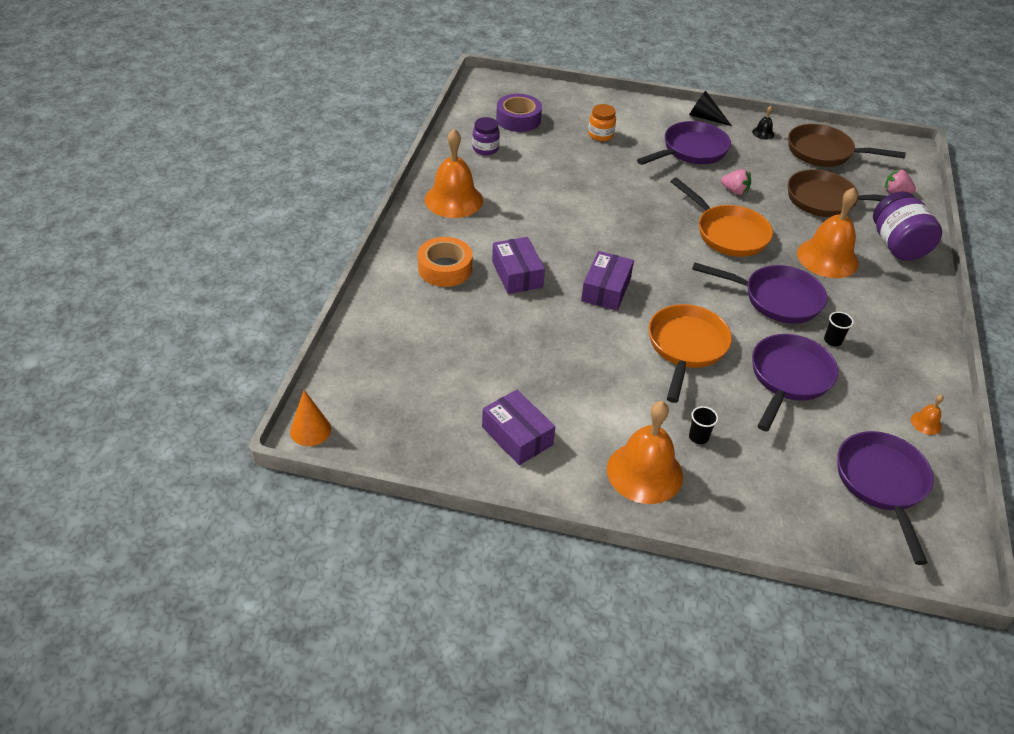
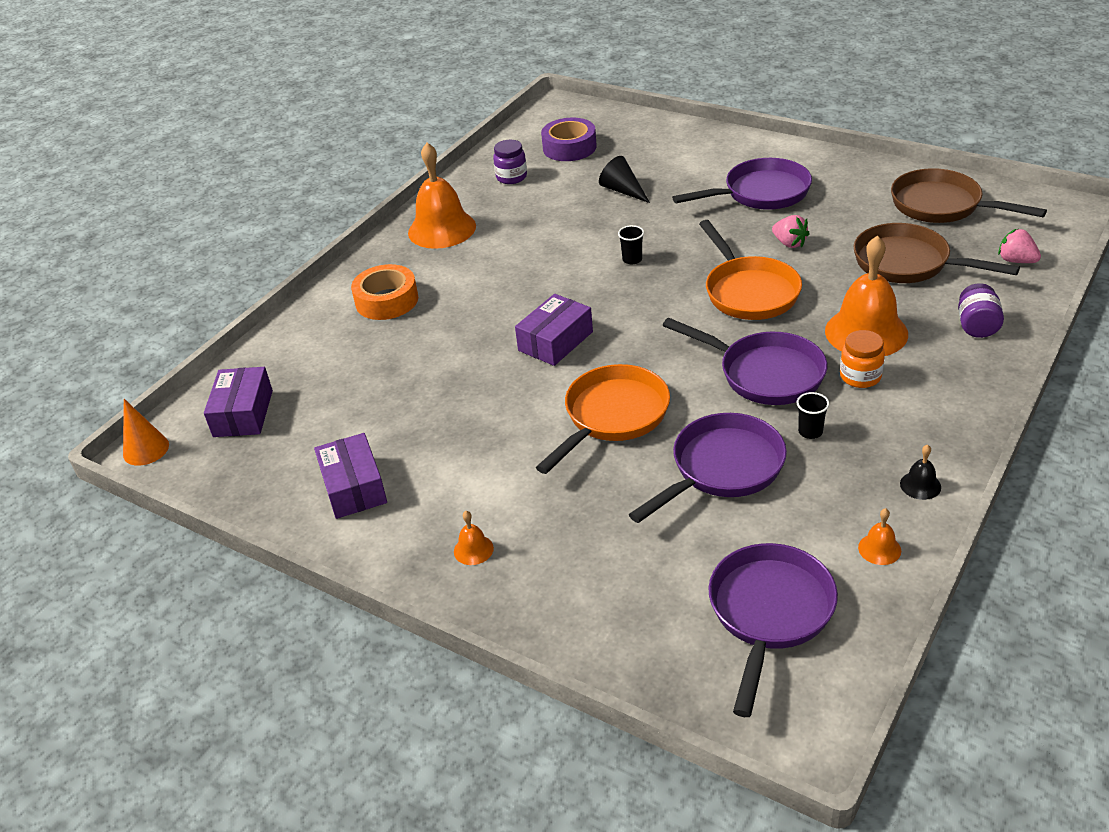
camera: 25 degrees right, 5 degrees down
purple box [492,237,545,294] -> purple box moved to [204,367,273,437]
orange jar [588,104,616,141] -> orange jar moved to [840,330,885,388]
orange bell [607,401,683,504] -> orange bell [454,511,494,565], size x0.42
black cone [689,91,732,126] -> black cone moved to [599,156,650,203]
black cup [689,406,718,444] -> black cup moved to [618,225,644,265]
black bell [752,106,774,140] -> black bell moved to [900,445,941,500]
purple jar [873,191,942,261] -> purple jar [958,283,1004,338], size x0.58

